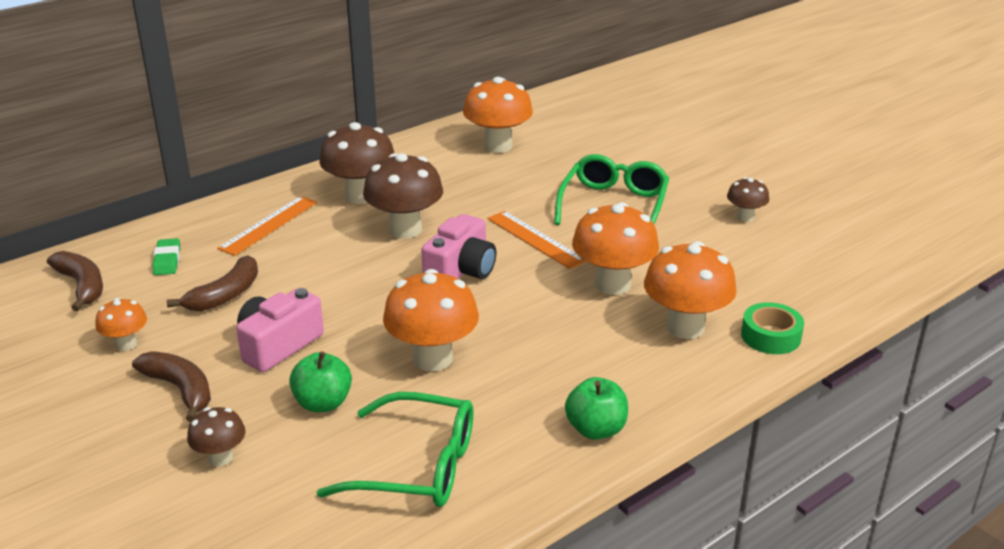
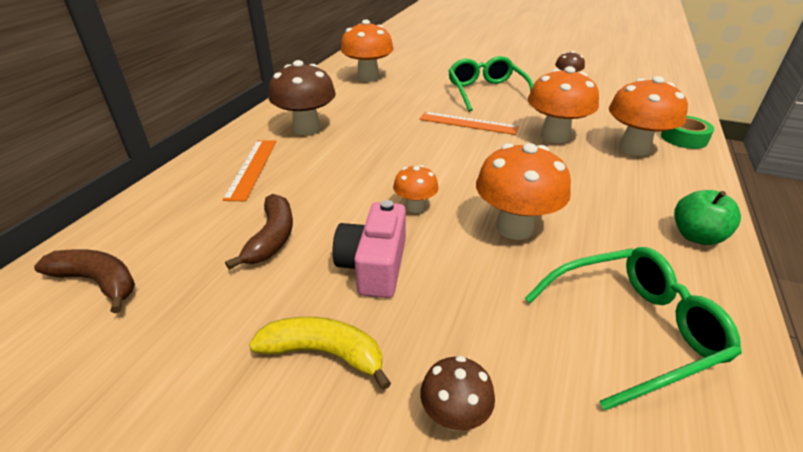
camera: 30 degrees left, 5 degrees up
orange mushroom [95,298,147,351] -> orange mushroom moved to [393,165,439,213]
brown banana [132,351,211,422] -> yellow banana [249,317,391,390]
green eraser [152,238,180,275] -> none
green apple [289,351,352,412] -> none
brown mushroom [363,153,443,239] -> none
pink camera [421,214,497,279] -> none

